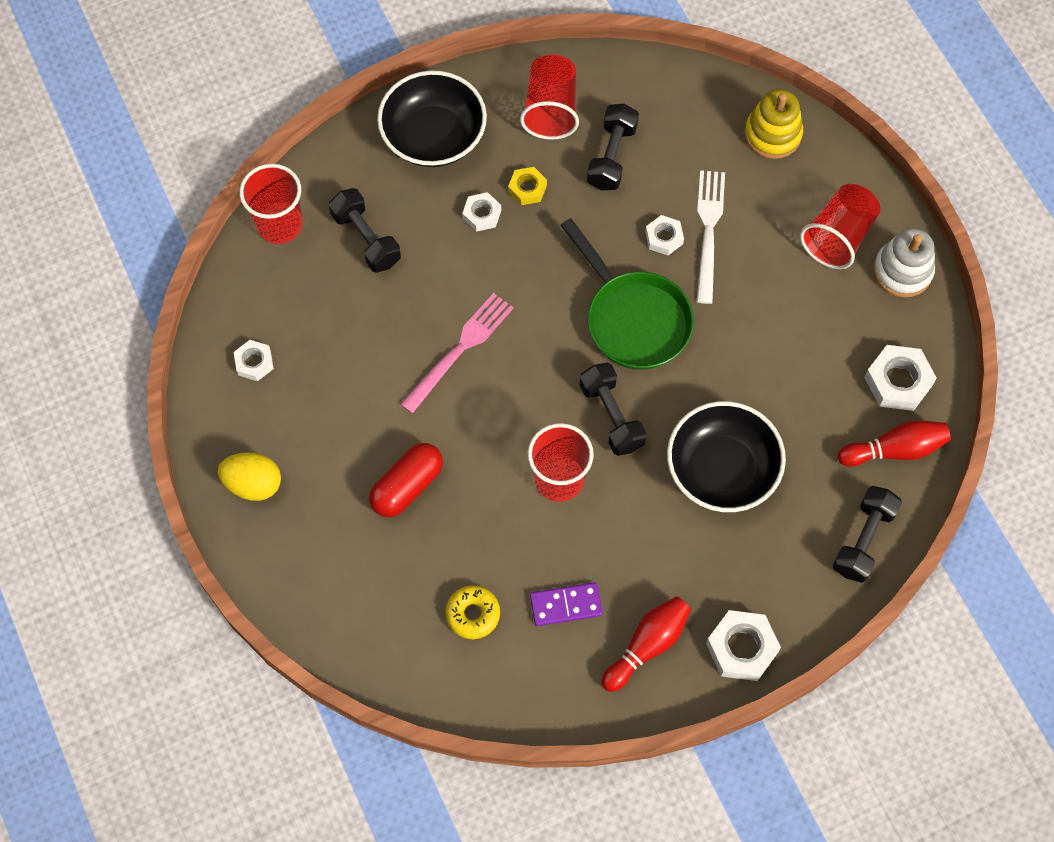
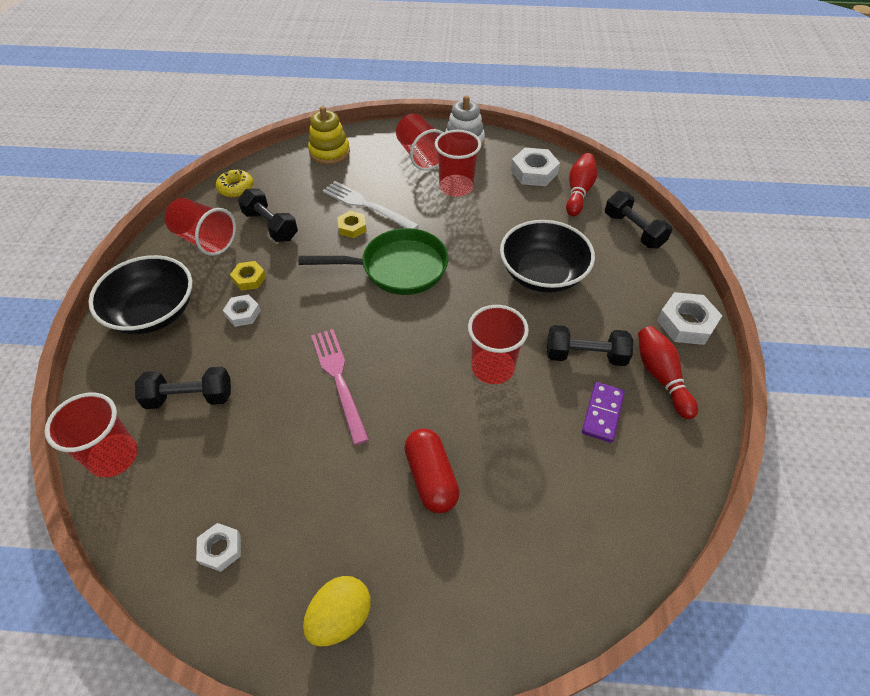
camera: 60 degrees left, 15 degrees down
yellow donut [445,585,500,639] -> yellow donut moved to [216,170,254,198]
black dumbbell [580,363,647,456] -> black dumbbell moved to [547,325,633,366]
white nut [645,215,684,255] -> yellow nut [337,211,367,238]
none -> red cup [435,130,481,197]

